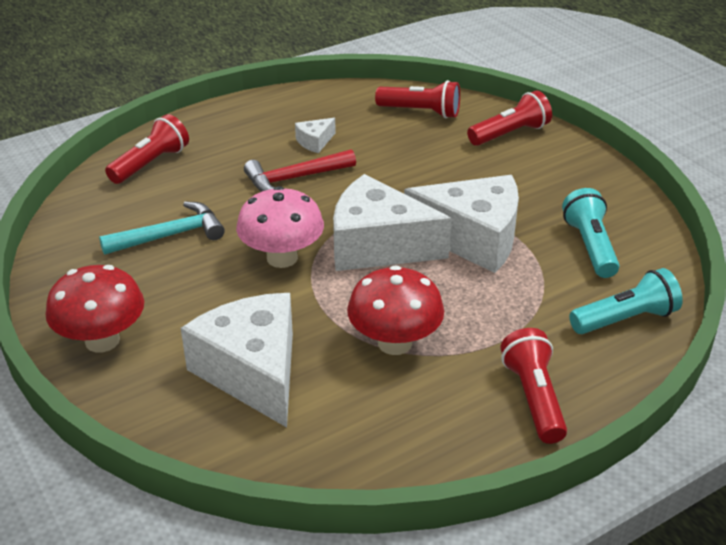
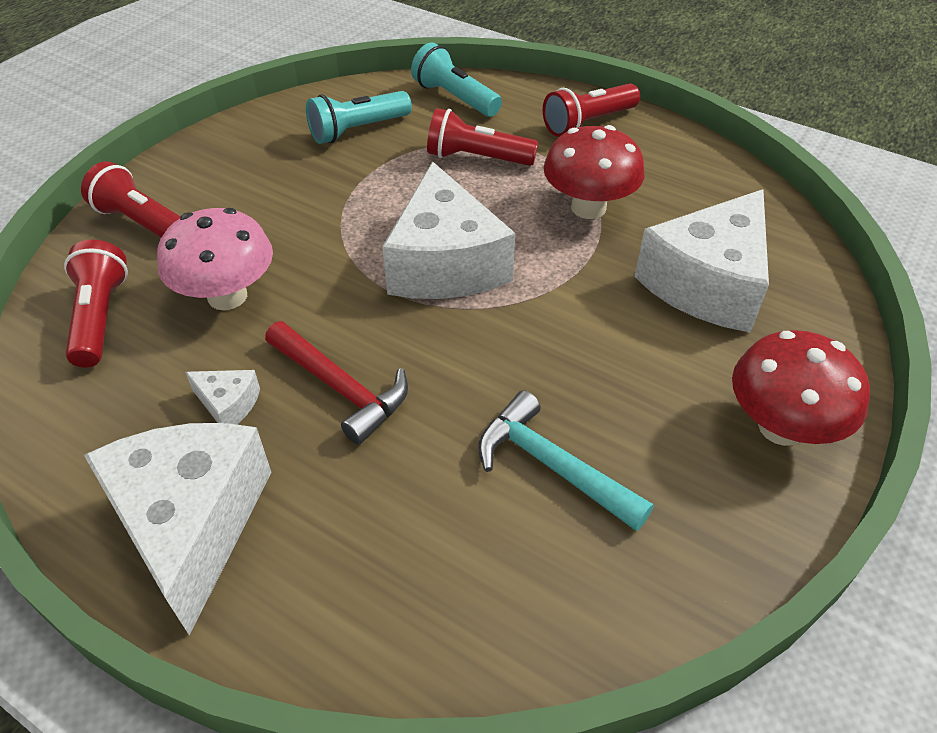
camera: 115 degrees left, 10 degrees up
red flashlight [105,114,189,184] -> red flashlight moved to [427,108,538,166]
pink mushroom [236,186,324,268] -> pink mushroom moved to [157,208,273,310]
white cheese [404,175,519,273] -> white cheese moved to [84,423,272,636]

